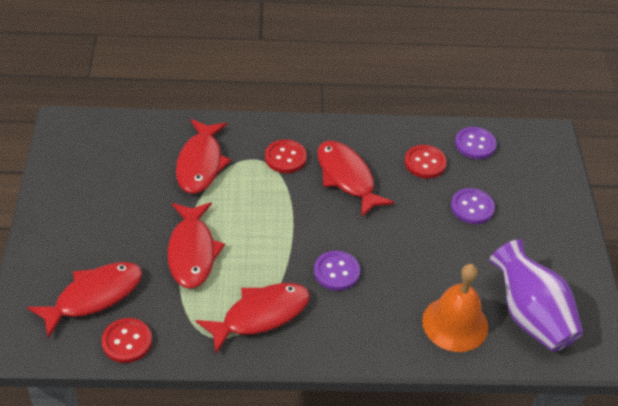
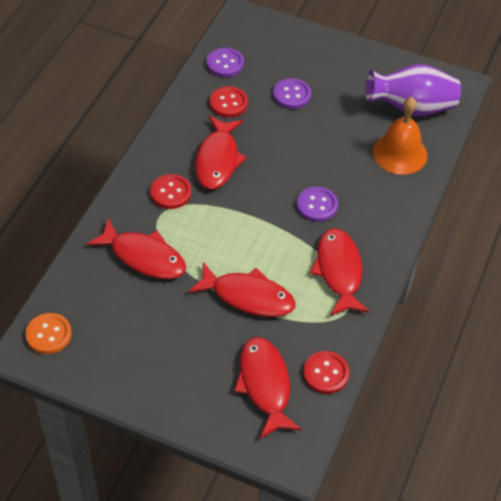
camera: 65 degrees left, 5 degrees up
red fish [317,140,395,218] -> red fish turned 75 degrees counterclockwise [195,116,247,189]
none -> orange button [26,313,72,354]

